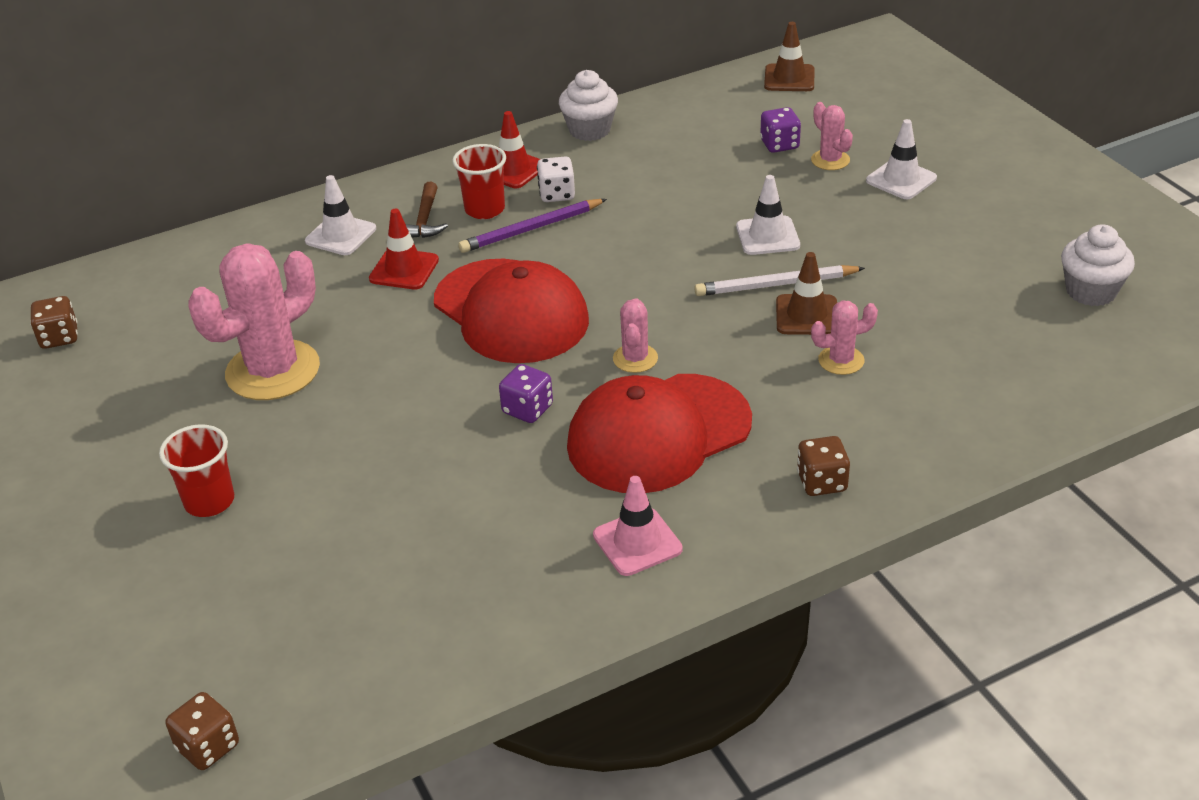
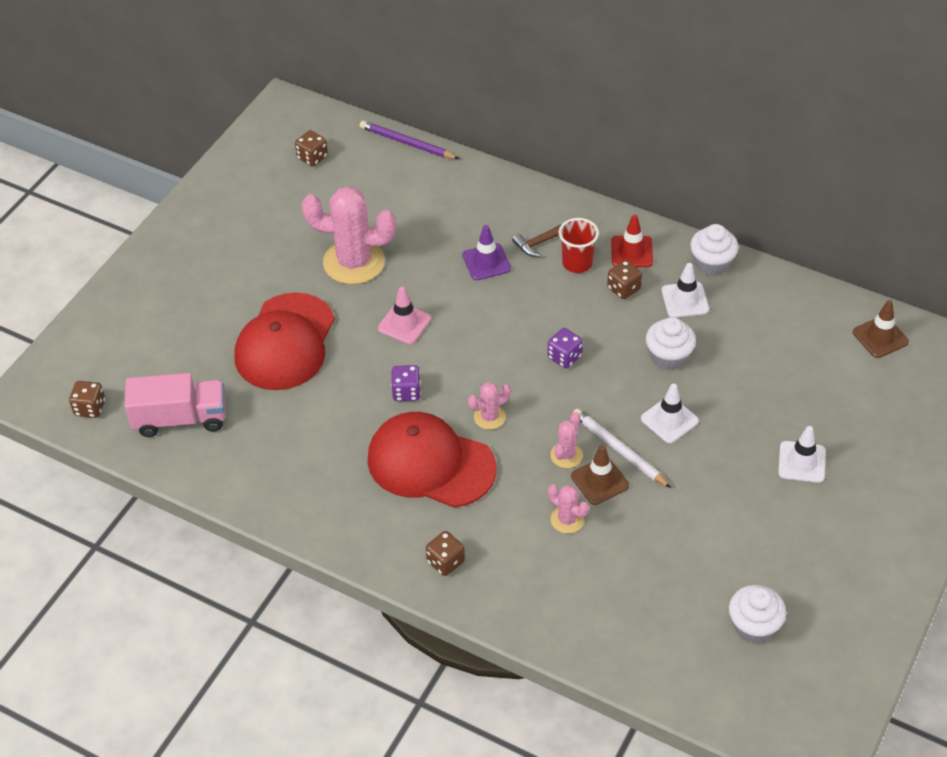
camera: 55 degrees right, 10 degrees up
red cup [159,424,234,517] -> none
white traffic cone [305,175,376,255] -> white traffic cone moved to [662,263,709,318]
red traffic cone [369,208,439,290] -> purple traffic cone [462,225,511,280]
red cap [434,259,589,363] -> red cap moved to [235,292,335,390]
purple pencil [458,199,607,253] -> purple pencil moved to [360,121,459,159]
white dice [537,156,575,202] -> brown dice [607,260,642,299]
pink traffic cone [593,476,683,576] -> pink traffic cone moved to [378,287,431,344]
purple dice [760,107,801,153] -> purple dice moved to [547,328,583,369]
pink cactus [811,102,853,170] -> pink cactus moved to [550,412,583,468]
none -> pink truck [124,373,225,437]
none -> white cupcake [646,317,696,371]

